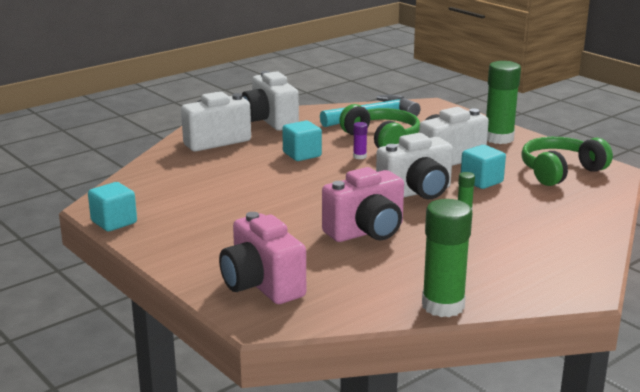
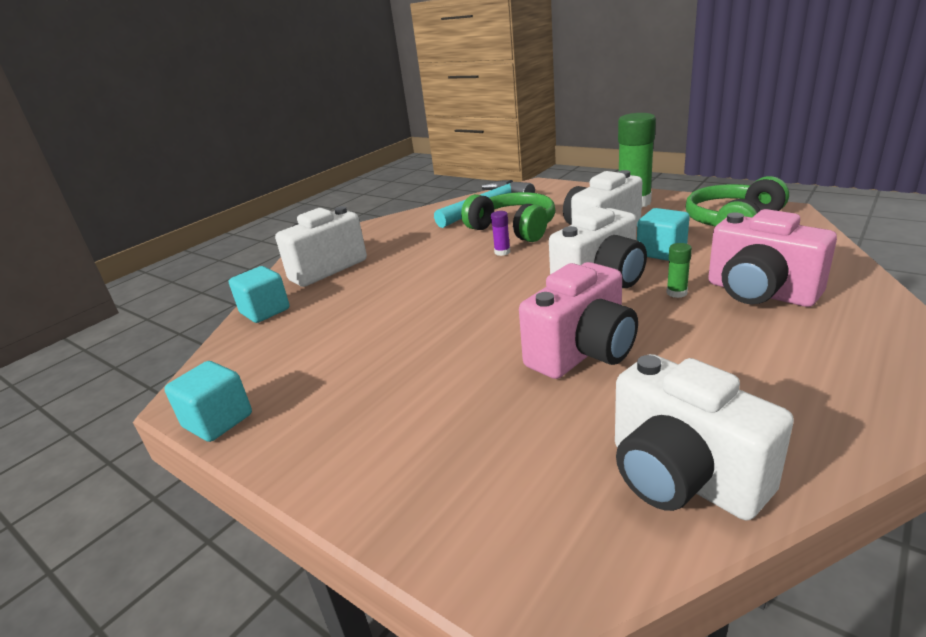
camera: 10 degrees left, 5 degrees up
pink camera [219,212,306,304] -> pink camera moved to [708,209,837,307]
white camera [242,71,299,131] -> white camera moved to [615,354,794,520]
turquoise cube [282,121,322,161] -> turquoise cube moved to [229,266,289,323]
green glue stick [422,199,472,317] -> none

